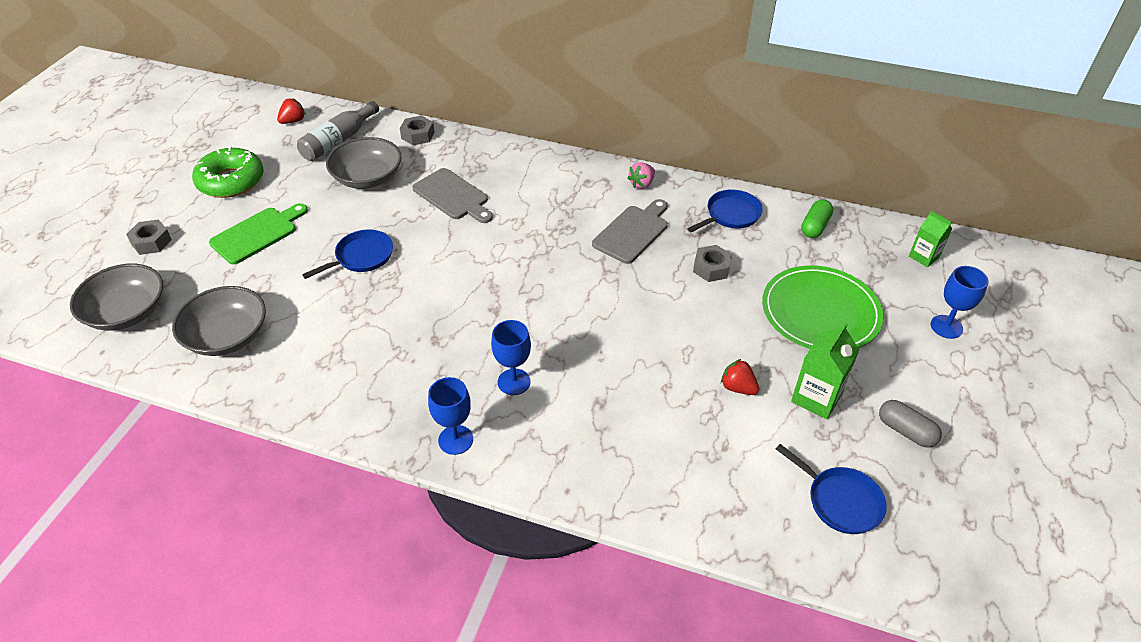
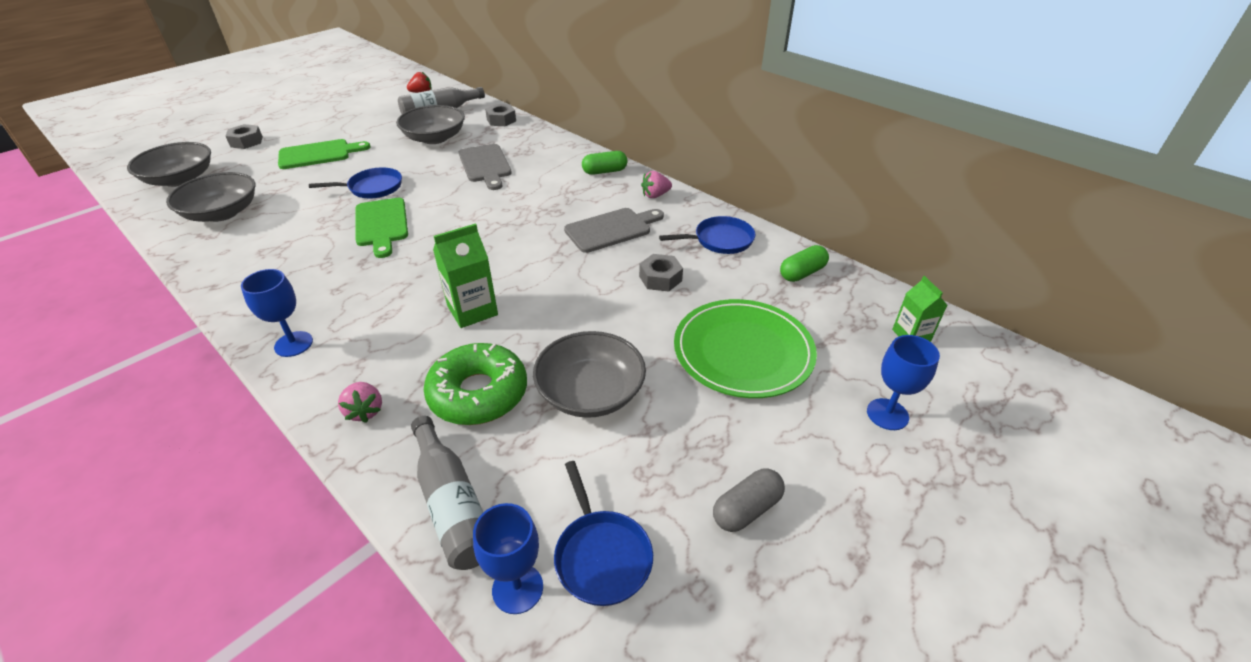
camera: 25 degrees right, 5 degrees down
green donut [192,146,264,198] -> green donut moved to [424,343,527,425]
blue goblet [491,320,531,395] -> blue goblet moved to [473,503,543,614]
red strawberry [721,359,759,395] -> grey bowl [533,331,646,418]
green carton [791,322,859,419] -> green carton moved to [433,223,498,328]
grey capsule [879,400,942,448] -> grey capsule turned 75 degrees clockwise [713,468,785,532]
none -> pink strawberry [338,382,382,423]
none -> green cutting board [355,198,408,258]
none -> grey bottle [411,416,483,570]
none -> green capsule [582,151,627,175]

